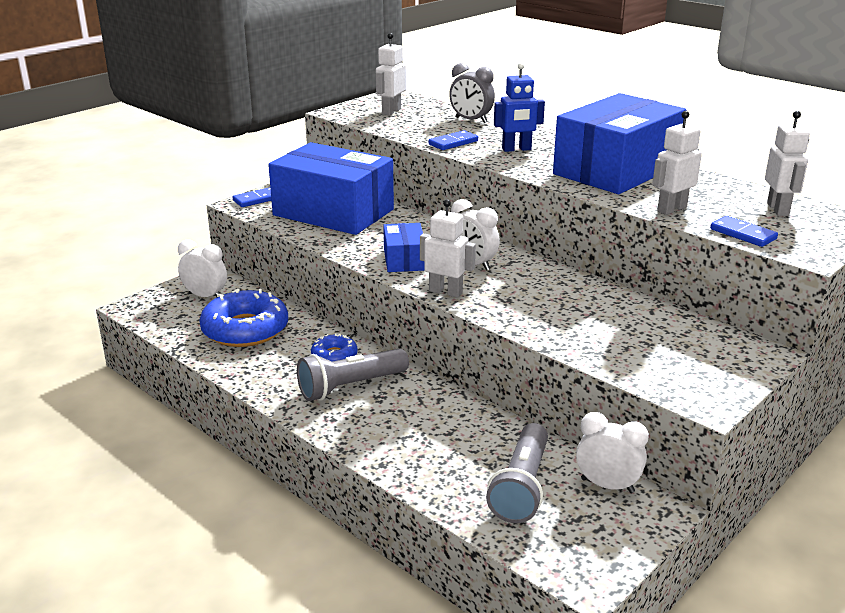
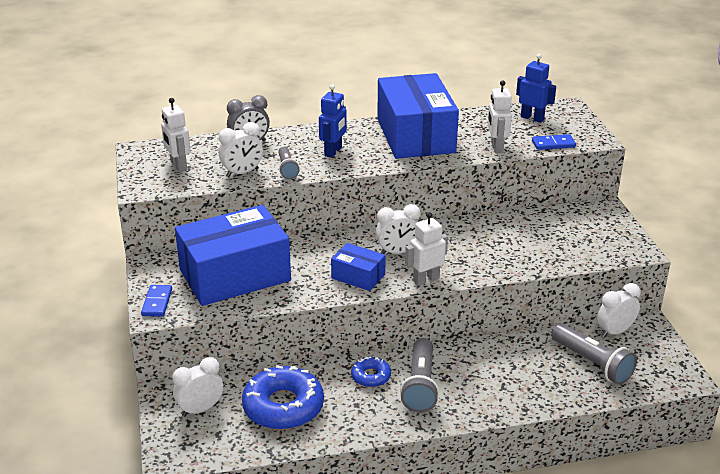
camera: 55 degrees left, 5 degrees up
blue domino [428,130,478,150] -> grey flashlight [278,147,300,179]
white robot [765,111,810,216] -> blue robot [516,54,556,123]
none -> white clock [219,122,263,177]

